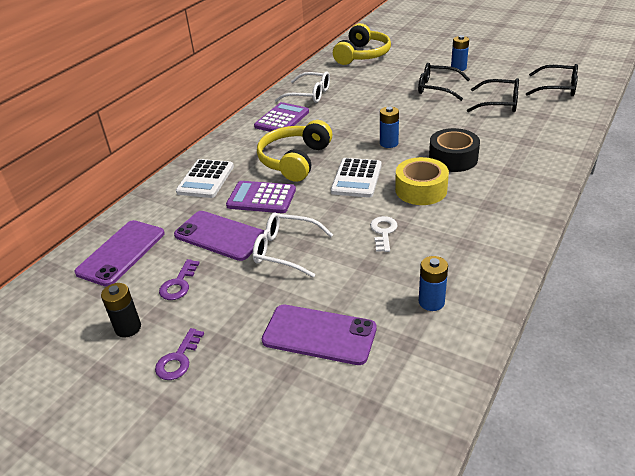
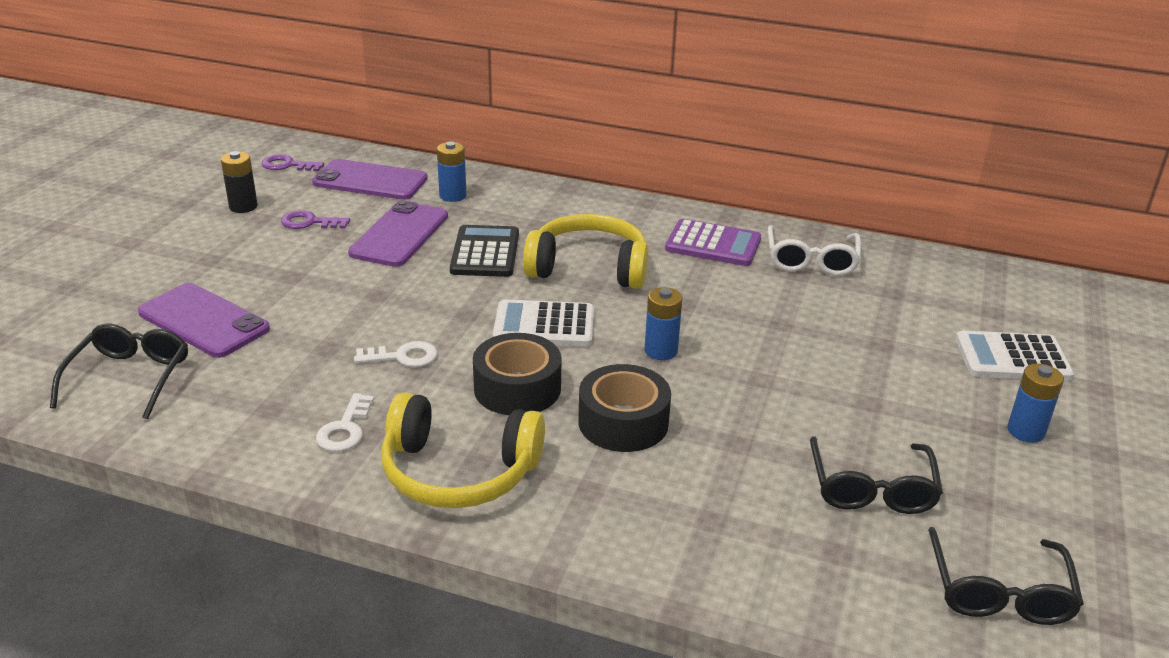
camera: 75 degrees right, 5 degrees down
purple key [155,328,204,380] -> purple key moved to [261,154,324,172]
white calculator [176,159,234,198] -> white calculator moved to [956,331,1074,381]
purple calculator [226,181,296,213] -> black calculator [450,225,519,277]
white glasses [252,213,333,277] -> none
purple phone [262,305,377,365] -> purple phone turned 60 degrees counterclockwise [138,283,270,358]
yellow headphones [333,23,391,65] -> yellow headphones moved to [381,392,545,508]
yellow tape [395,157,449,205] -> black tape [473,333,562,415]
black glasses [418,63,470,101] -> black glasses moved to [50,324,188,419]
blue battery [419,256,448,311] -> blue battery moved to [437,142,466,202]
none -> white key [316,393,374,452]

